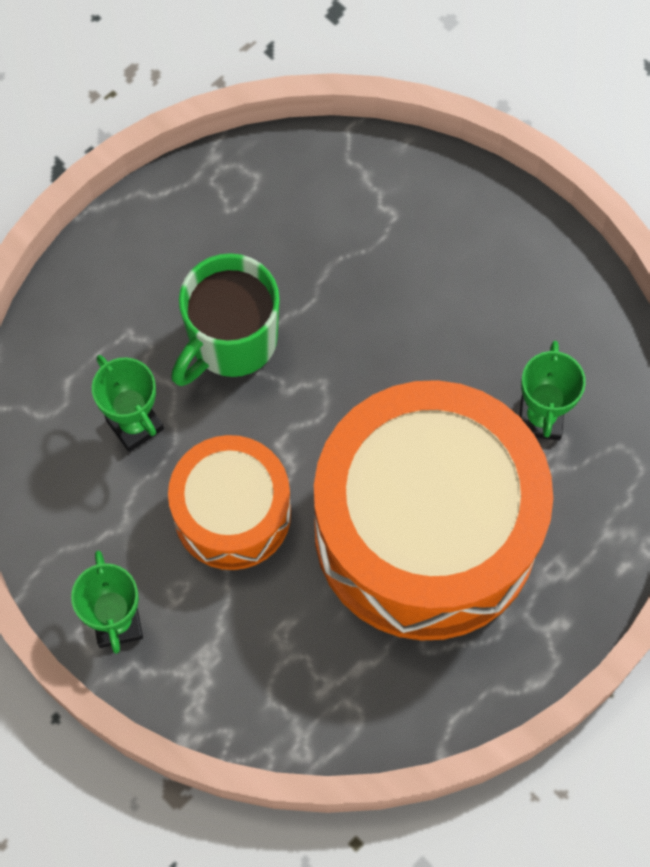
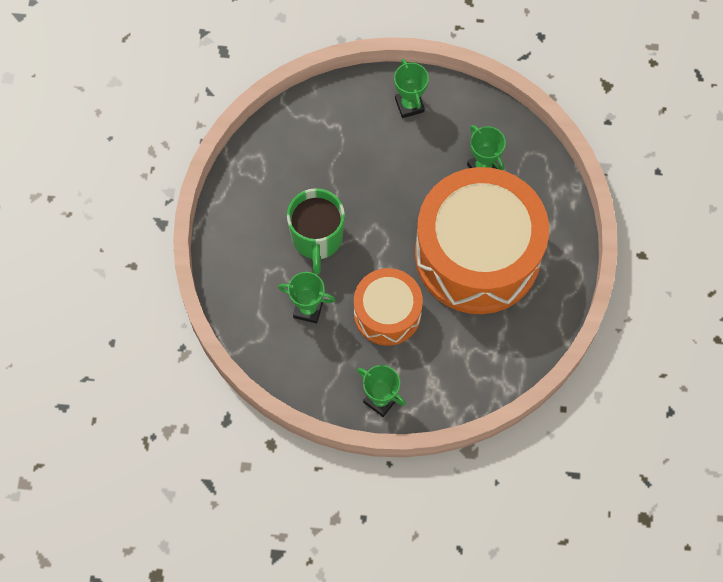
camera: 40 degrees left, 0 degrees up
none -> green trophy [394,59,429,118]

